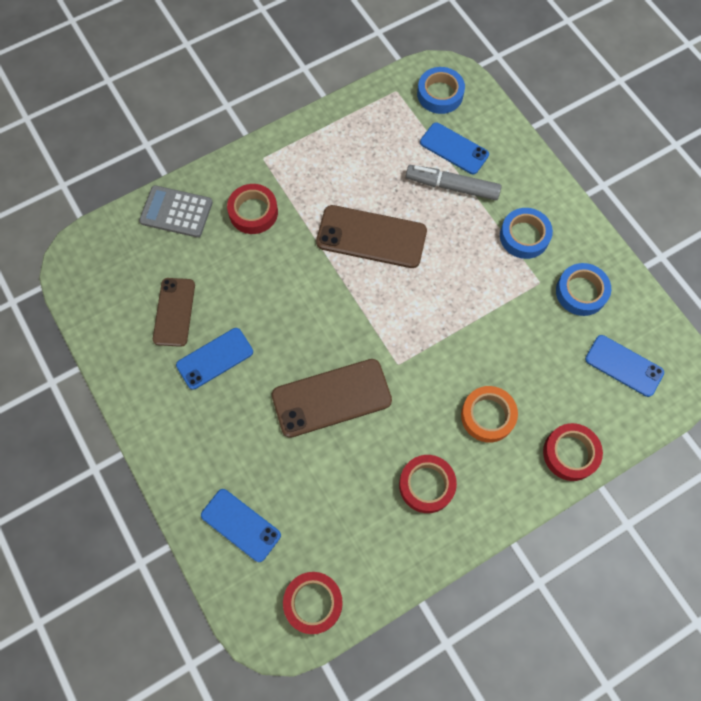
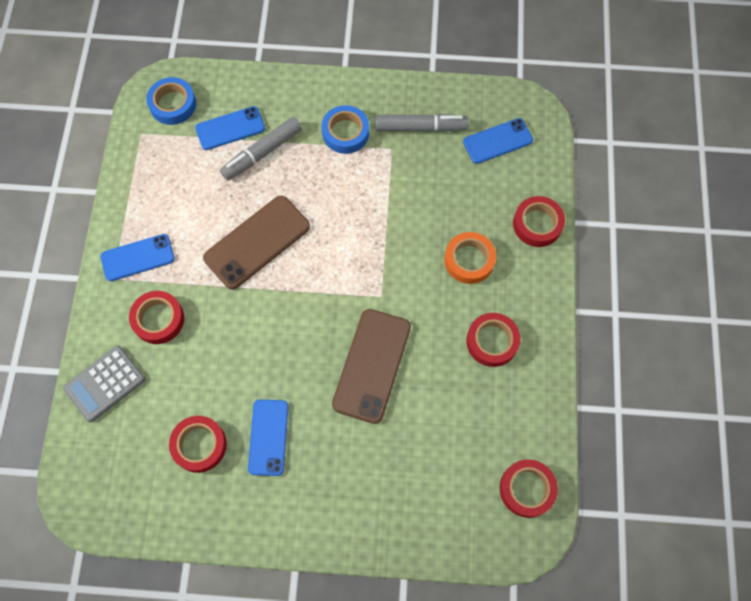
camera: 55 degrees left, 0 degrees up
brown phone [153,278,195,347] -> red tape [169,416,227,473]
blue phone [201,489,281,562] -> blue phone moved to [101,234,175,281]
blue tape [556,263,611,316] -> grey marker [376,114,469,132]

